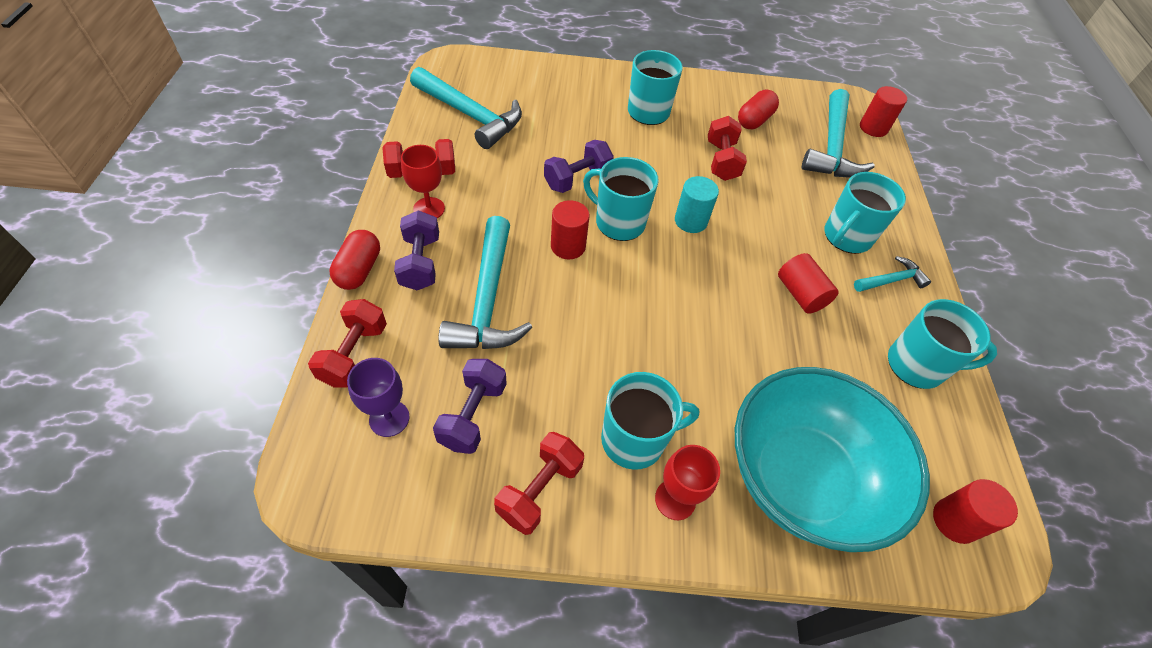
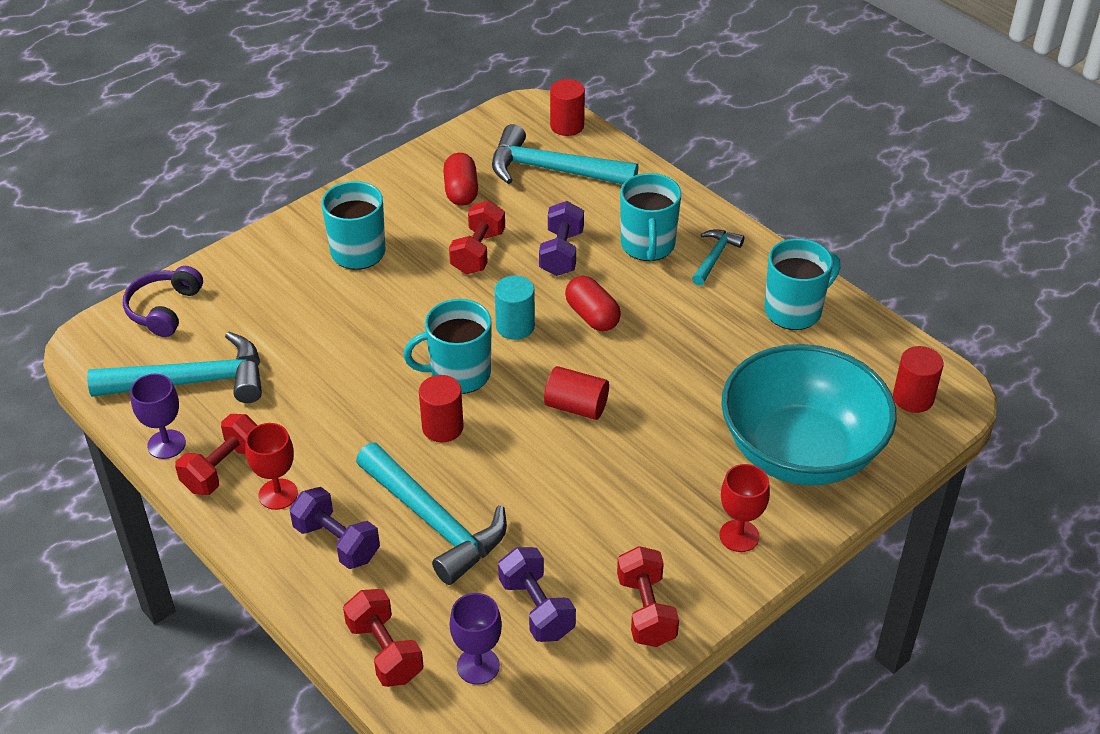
camera: 40 degrees left, 10 degrees down
red capsule [329,230,380,290] -> red capsule moved to [565,276,621,331]
purple dumbbell [544,140,614,193] -> purple dumbbell moved to [539,201,584,276]
turquoise mug [601,372,699,470] -> none
red dumbbell [708,116,747,181] -> red dumbbell turned 60 degrees clockwise [449,201,505,274]
red cylinder [778,253,839,314] -> red cylinder moved to [544,366,609,420]
turquoise hammer [802,89,875,178] -> turquoise hammer turned 135 degrees clockwise [492,124,638,185]
none -> purple headphones [123,266,203,337]
none -> purple goblet [130,374,186,459]

